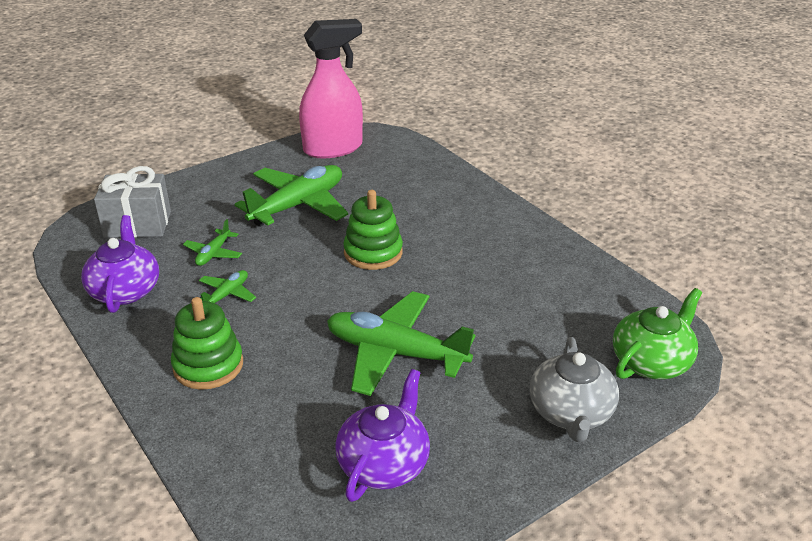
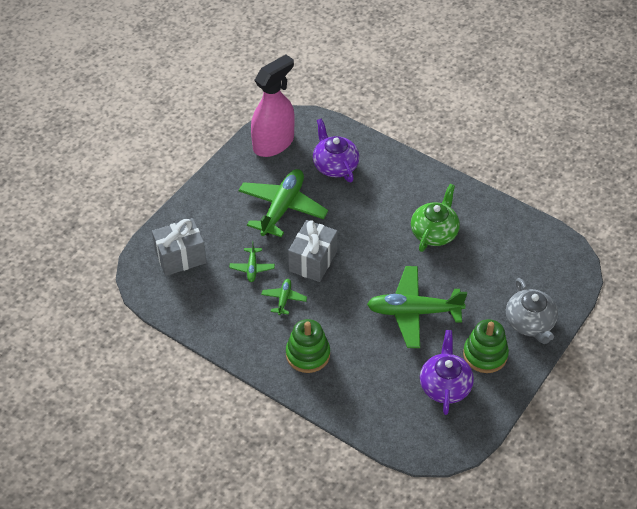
camera: 20 degrees left, 15 degrees up
purple teapot [81,215,159,313] -> purple teapot moved to [313,119,359,182]
green stacking toy [343,190,403,270] -> green stacking toy moved to [463,319,509,373]
green teapot [613,288,702,379] -> green teapot moved to [411,184,460,252]
none -> grey gift [288,220,338,282]

